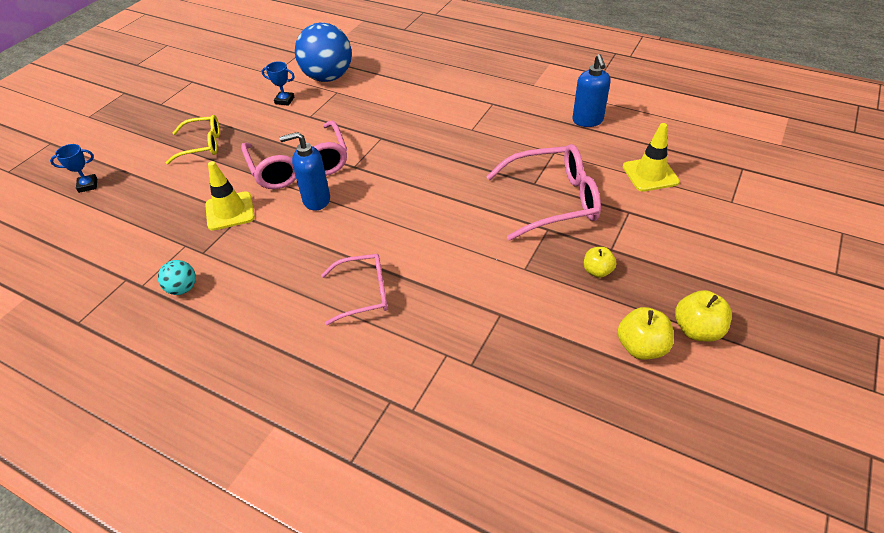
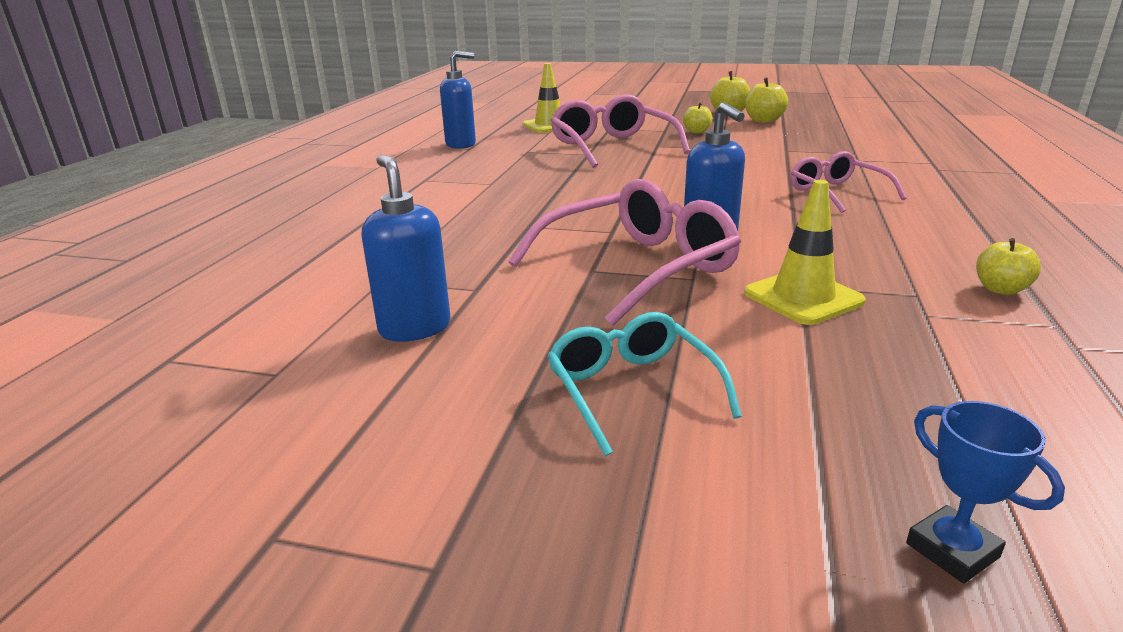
camera: 105 degrees left, 20 degrees down
turquoise ball [158,260,196,295] -> yellow apple [976,238,1041,295]
yellow glasses [166,115,220,164] -> turquoise glasses [547,312,742,456]
blue trophy [262,61,295,106] -> blue soap dispenser [361,155,451,342]
blue ball [295,23,352,82] -> none

